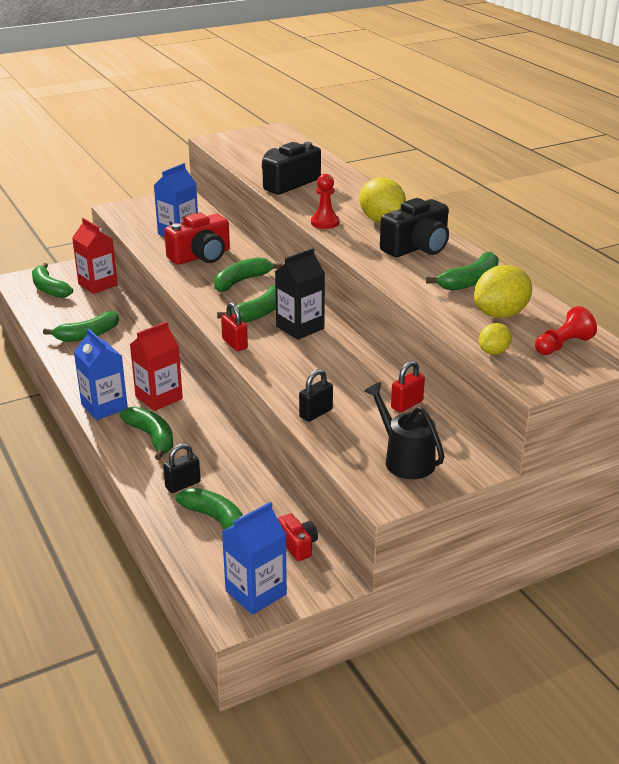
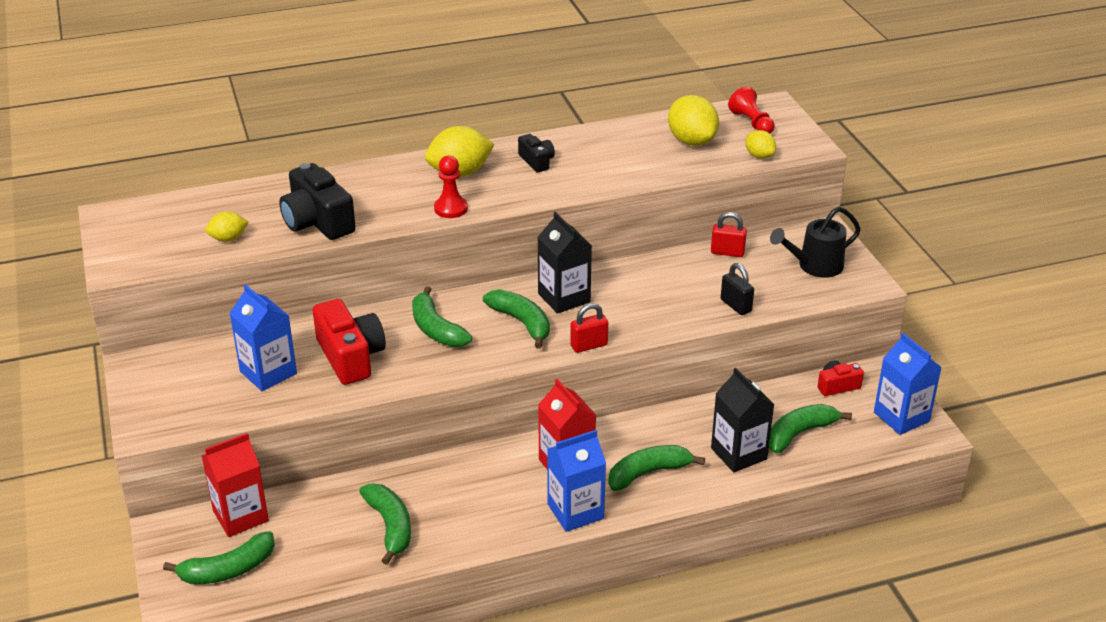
camera: 80 degrees left, 5 degrees up
black padlock [163,443,201,493] -> black carton [711,368,774,472]
black camera [380,198,449,257] -> black camera [518,134,555,173], size x0.54
red padlock [391,360,425,413] -> red padlock turned 45 degrees counterclockwise [711,212,747,257]
green banana [426,252,499,291] -> none
none -> yellow lemon [206,211,249,242]

